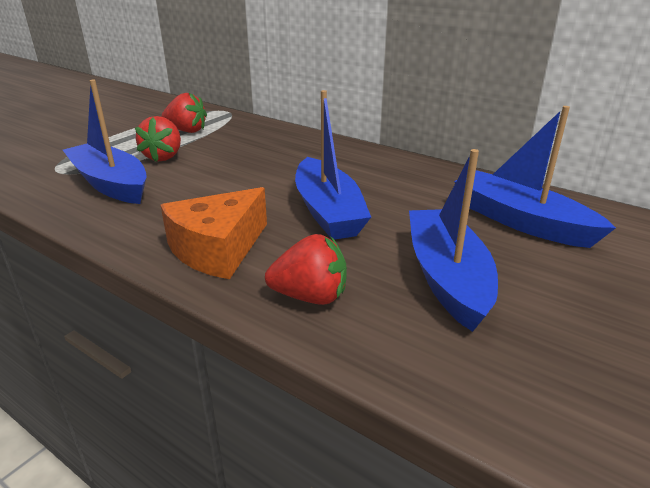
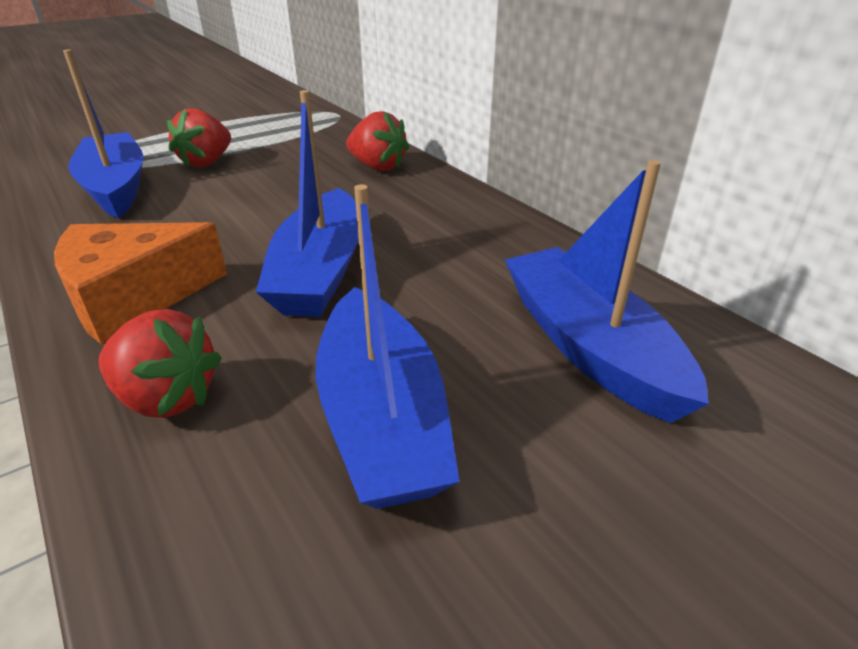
camera: 20 degrees right, 5 degrees up
red strawberry [161,93,207,133] -> red strawberry moved to [346,111,409,171]
blue boat [409,149,498,332] -> blue boat turned 150 degrees clockwise [316,184,460,509]

